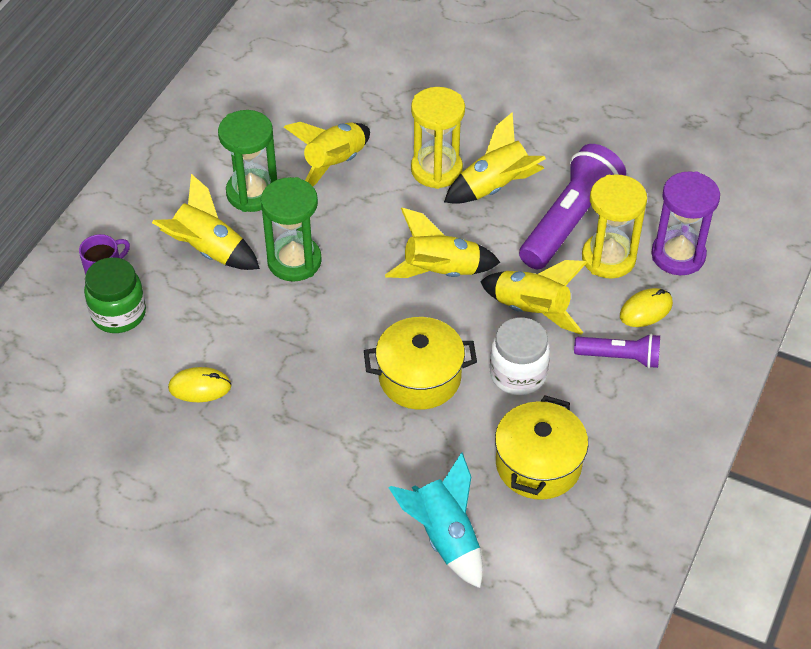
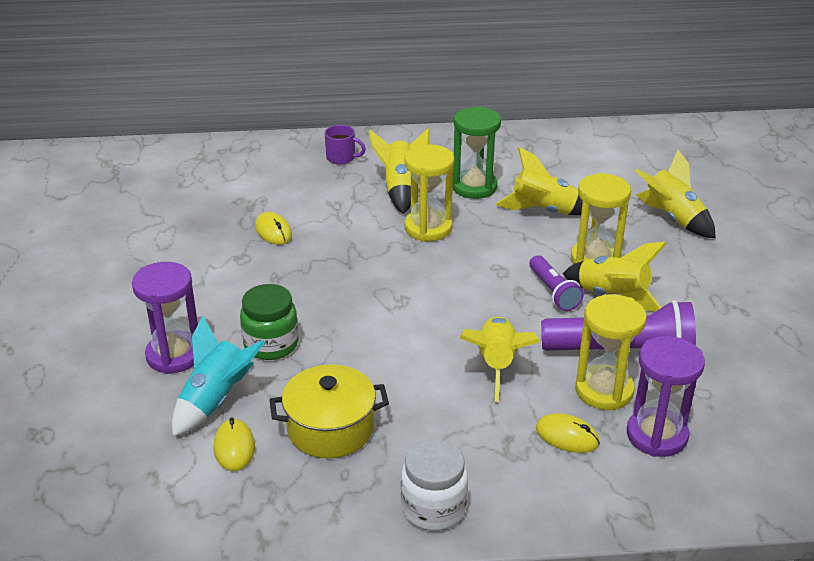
camera: 60 degrees right, 15 degrees down
green jar [84,257,146,333] -> green jar moved to [240,284,298,360]
green hourglass [261,177,322,282] -> yellow hourglass [404,144,455,242]
yellow pot [364,317,477,410] -> none
yellow rocket [385,208,500,278] -> yellow rocket moved to [636,150,716,238]
white jar [490,317,550,395] -> white jar moved to [401,439,468,531]
purple flashlight [574,334,660,368] -> purple flashlight moved to [530,255,584,311]
none -> purple hourglass [132,262,198,374]
none -> yellow mouse [214,417,255,471]

